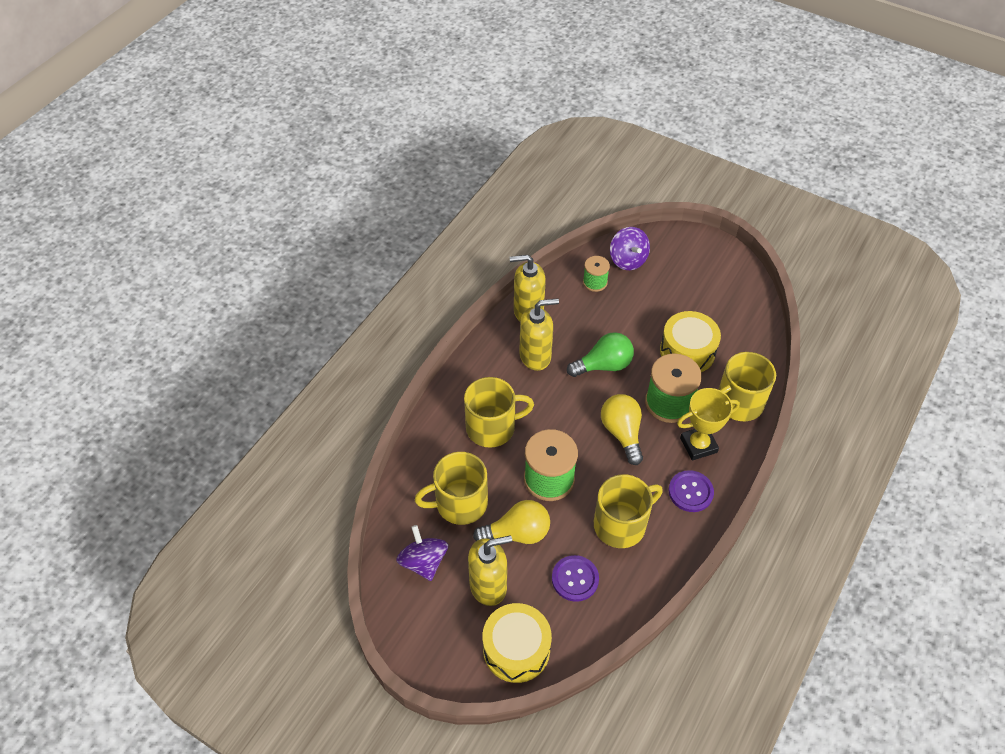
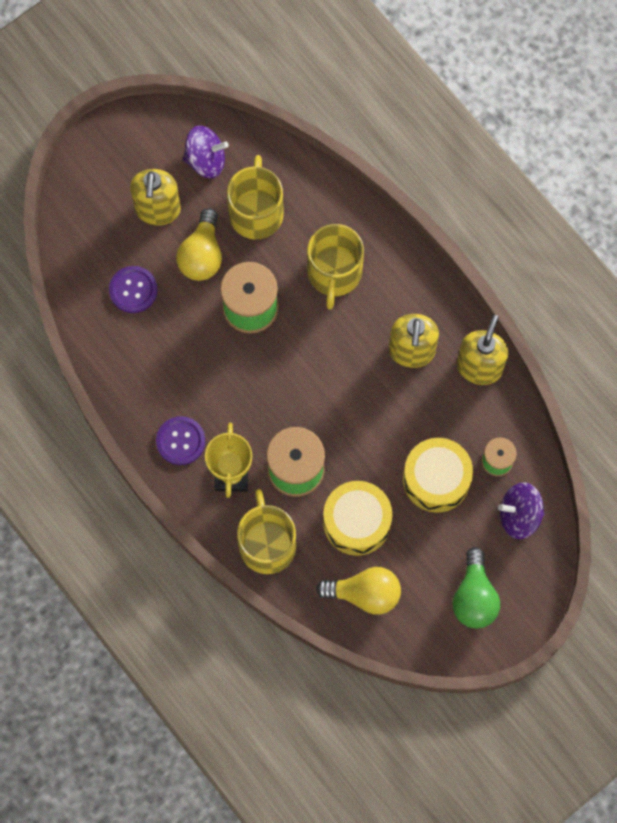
camera: 110 degrees right, 20 degrees up
yellow drum [483,603,552,683] -> yellow drum moved to [403,438,473,513]
green light bulb [567,332,634,377] -> green light bulb moved to [452,547,500,628]
yellow mug [594,474,663,548] -> none
yellow light bulb [601,394,643,465] -> yellow light bulb moved to [316,567,401,615]

